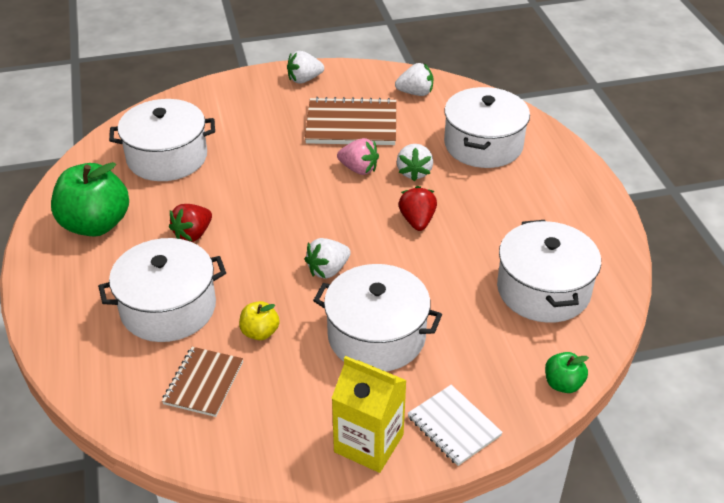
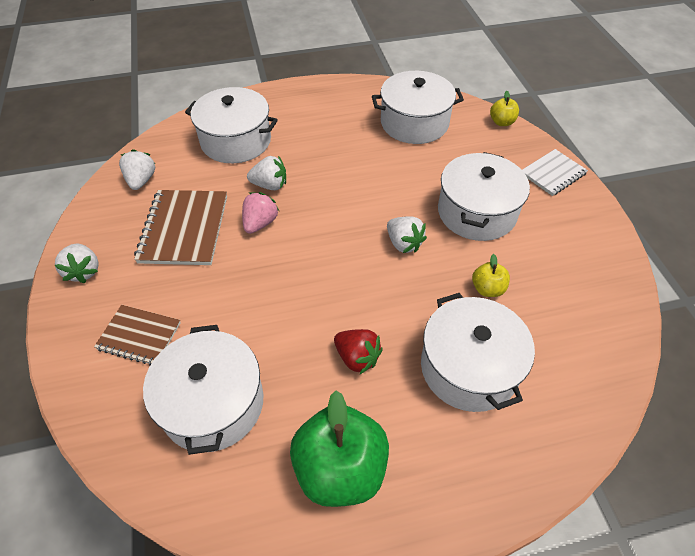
camera: 90 degrees left, 10 degrees up
brown notebook [162,347,243,417] -> brown notebook moved to [94,305,181,365]
yellow carton [332,356,407,473] -> none
red strawberry [398,186,437,231] -> none
green apple [545,352,589,393] -> yellow apple [490,91,519,126]

